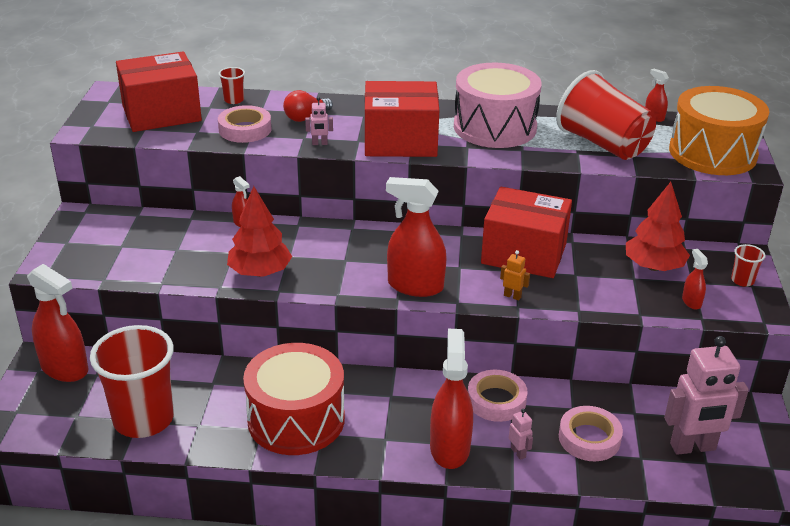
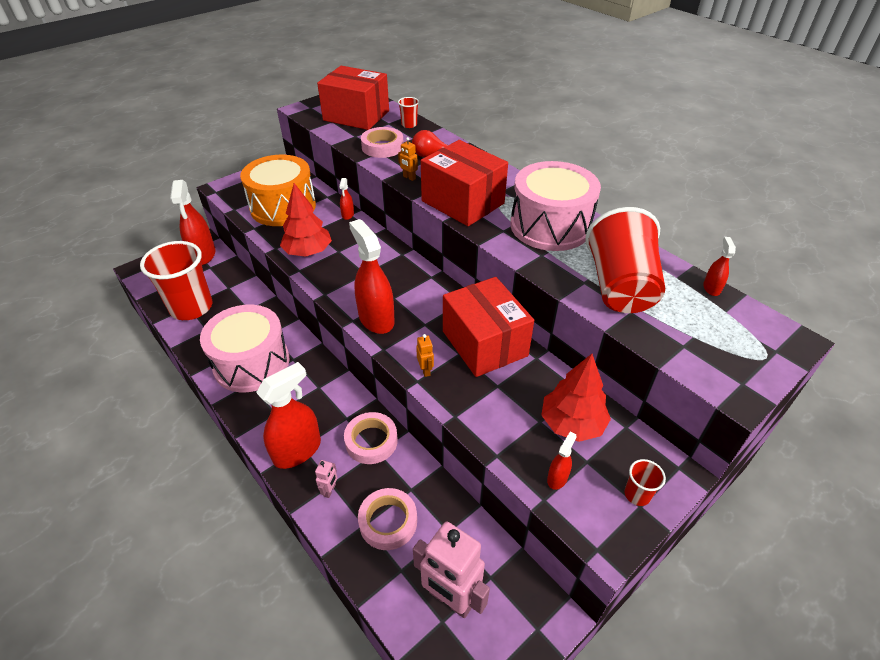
camera: 45 degrees right, 10 degrees up
red drum [243,343,345,455] -> pink drum [200,305,289,392]
pink robot [305,97,333,145] -> orange robot [398,137,418,181]
orange drum [669,86,769,175] -> orange drum moved to [240,155,316,226]

